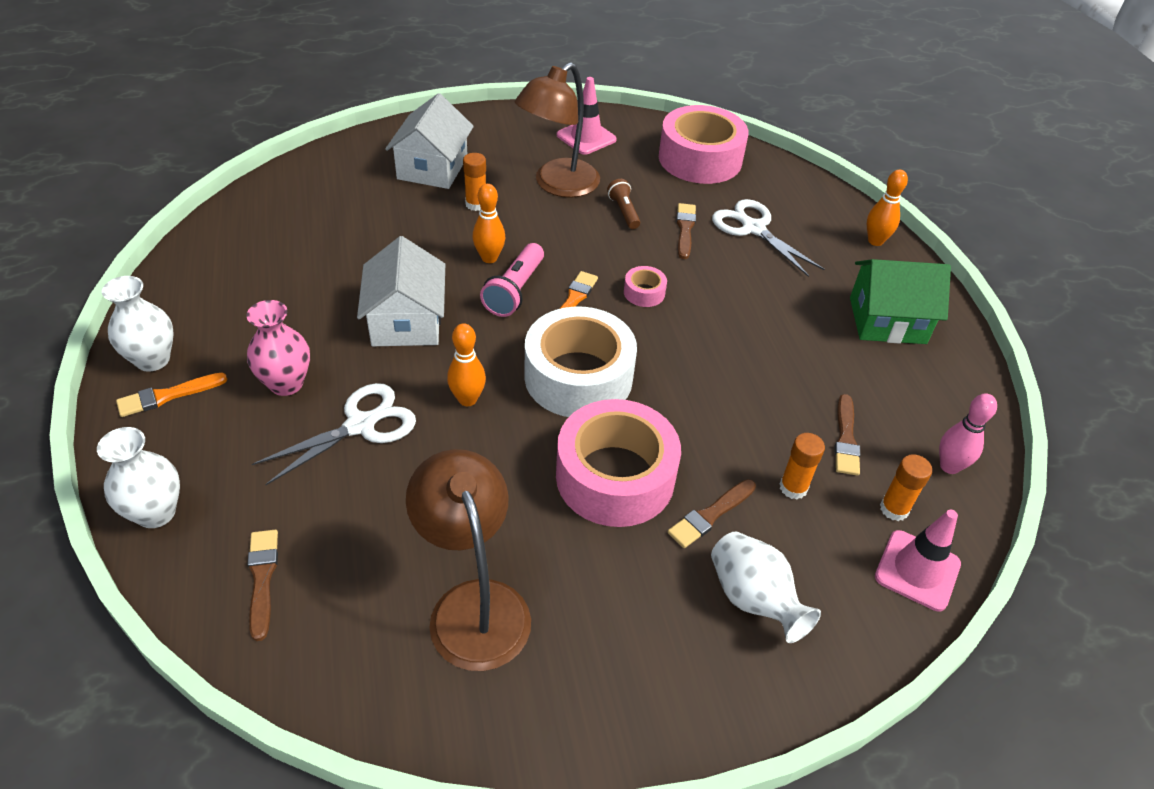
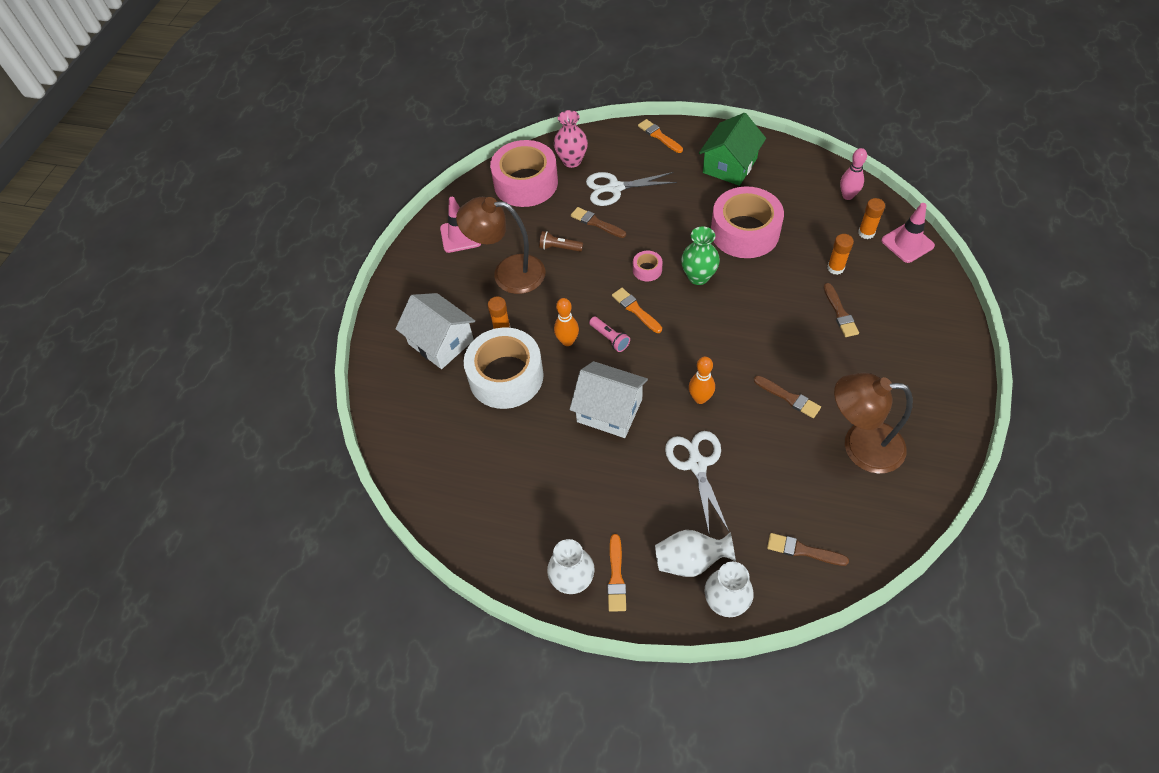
camera: 55 degrees left, 10 degrees up
pink vase [247,300,310,396] -> pink vase moved to [554,110,588,168]
pink flashlight [480,243,544,317] -> pink flashlight [589,317,630,352], size x0.65
brown lamp [515,62,600,198] -> brown lamp turned 120 degrees clockwise [456,197,545,294]
white tape [524,306,637,417] -> white tape moved to [464,327,544,409]
pink tape [556,399,681,527] -> pink tape moved to [711,186,784,258]
white vase [711,531,821,643] -> white vase moved to [655,530,736,577]
brown brush [835,394,860,476] -> brown brush moved to [754,375,821,418]
orange bowling pin [867,169,908,246] -> orange brush [638,119,683,153]
none -> green vase [681,227,720,285]

